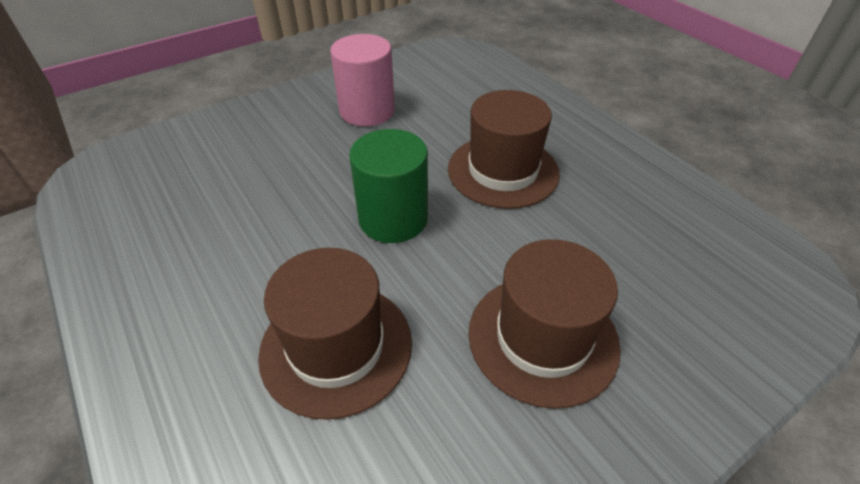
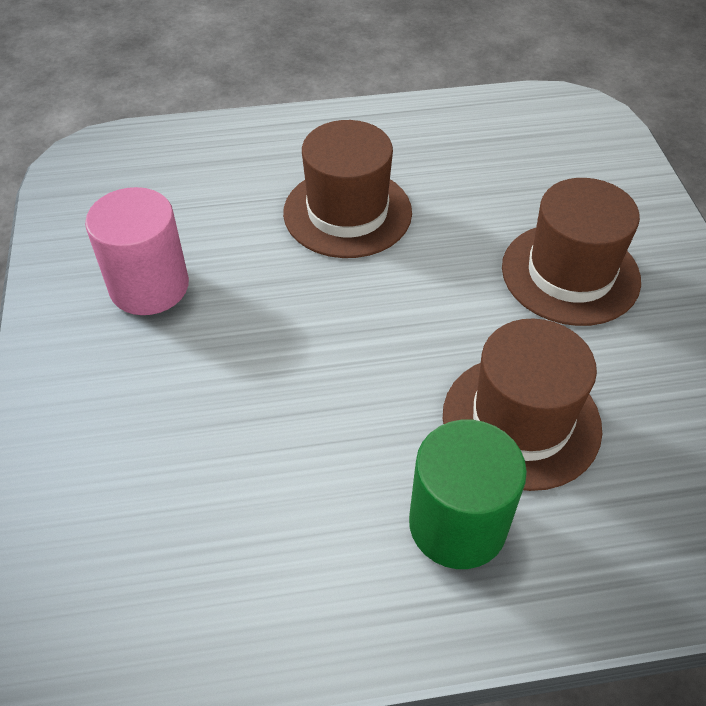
camera: 65 degrees left, 5 degrees up
green cylinder [349,129,428,243] -> green cylinder moved to [409,420,527,569]

